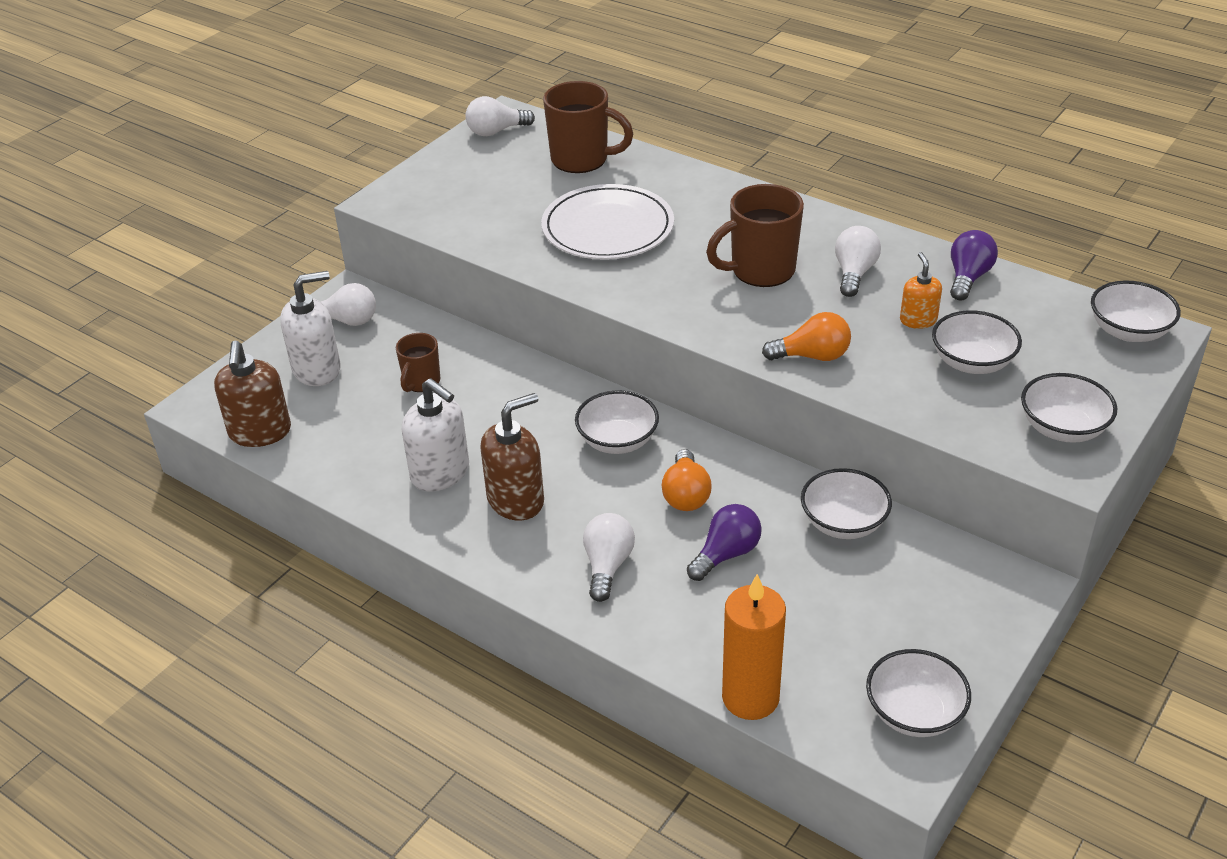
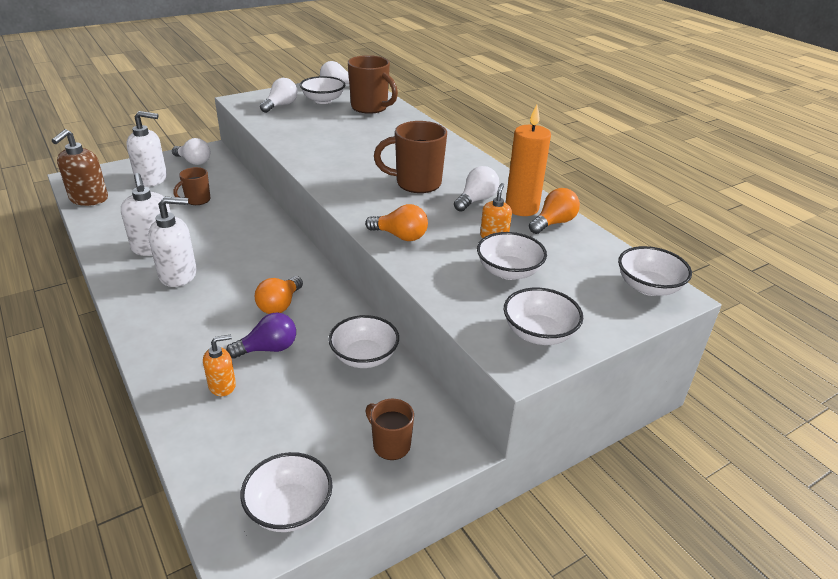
camera: 20 degrees right, 5 degrees down
brown soap dispenser [480,393,544,520] -> white soap dispenser [148,197,197,287]
white plate [541,184,674,260] -> none
white bowl [575,390,659,454] -> white bowl moved to [300,76,345,104]
white light bulb [583,513,635,602] -> white light bulb moved to [260,78,298,113]
orange candle [722,574,786,720] -> orange candle moved to [506,105,551,216]
purple light bulb [950,230,998,301] -> orange light bulb [529,188,580,234]
none -> orange soap dispenser [203,334,236,396]
none -> brown mug [365,399,414,460]

